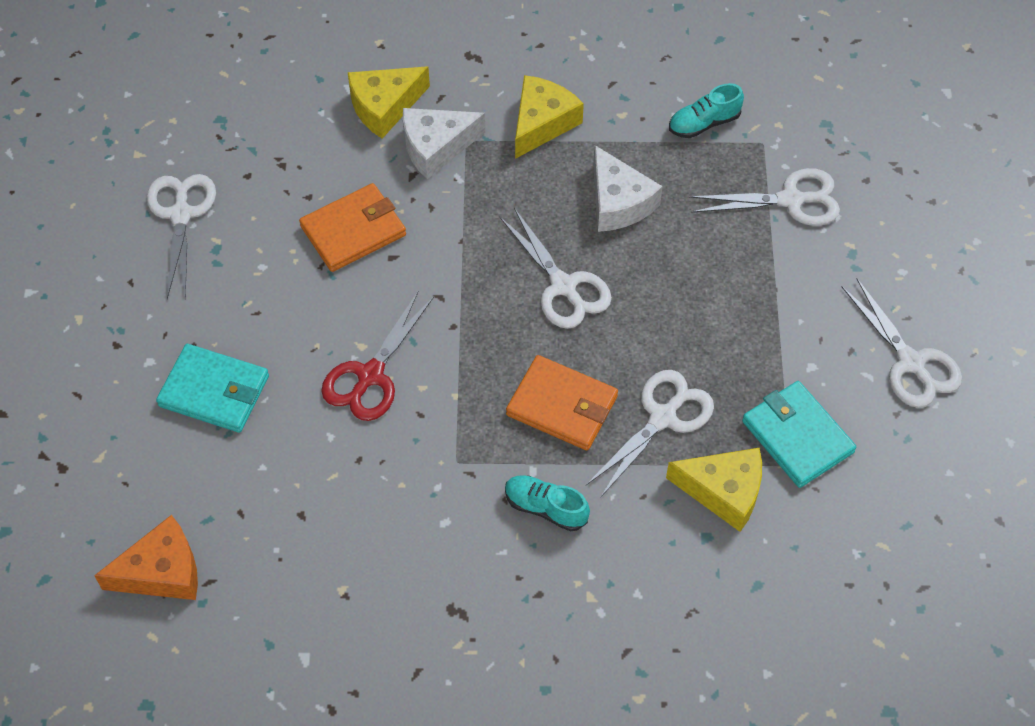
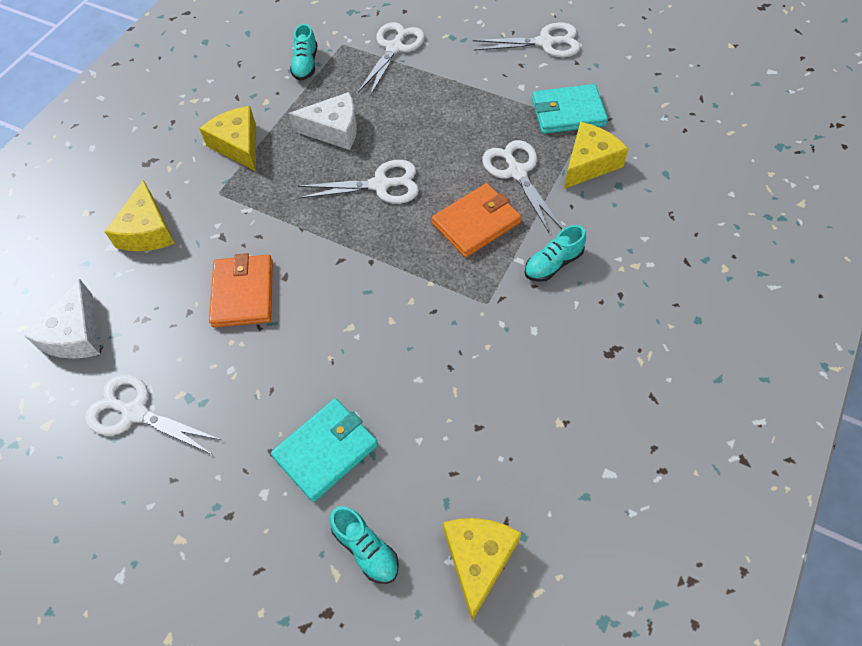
camera: 60 degrees left, 0 degrees up
orange cheese [94,515,198,600] -> yellow cheese [443,518,521,621]
red scissors [322,292,434,421] -> none
white cheese [403,108,485,179] -> white cheese moved to [24,279,100,359]
none -> turquoise shoe [330,506,399,584]

